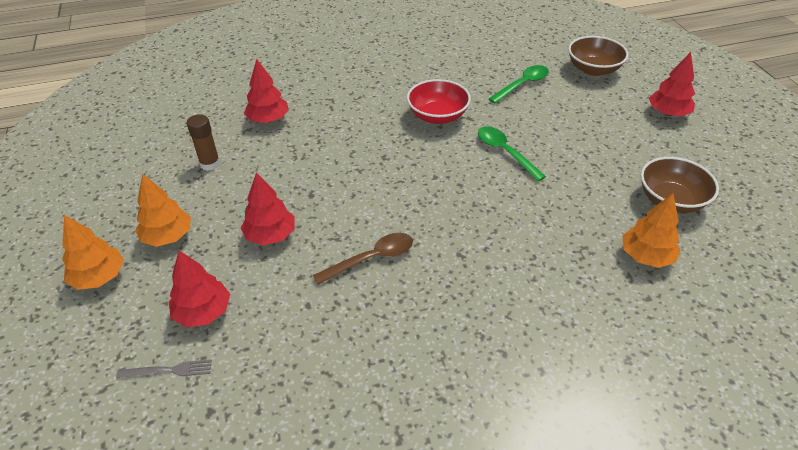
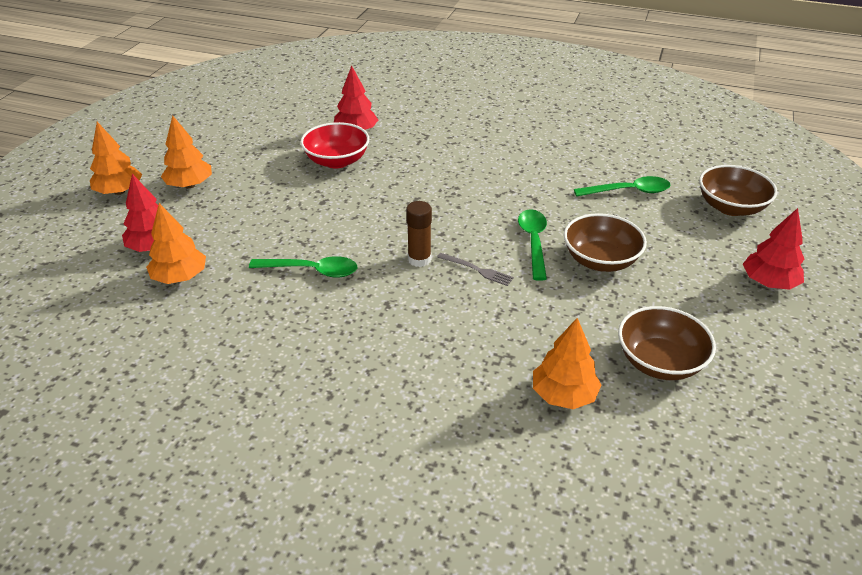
camera: 35 degrees right, 5 degrees down
grey fork [116,360,212,378] -> grey fork moved to [437,253,514,286]
brown glue stick [187,114,220,171] -> brown glue stick moved to [406,201,432,267]
red tree [241,172,295,245] -> none
brown spoon [313,233,413,285] -> green spoon [249,256,357,278]
red bowl [407,79,471,124] -> red bowl moved to [300,122,369,168]
none -> orange tree [146,203,206,284]
none -> brown bowl [564,213,647,272]

